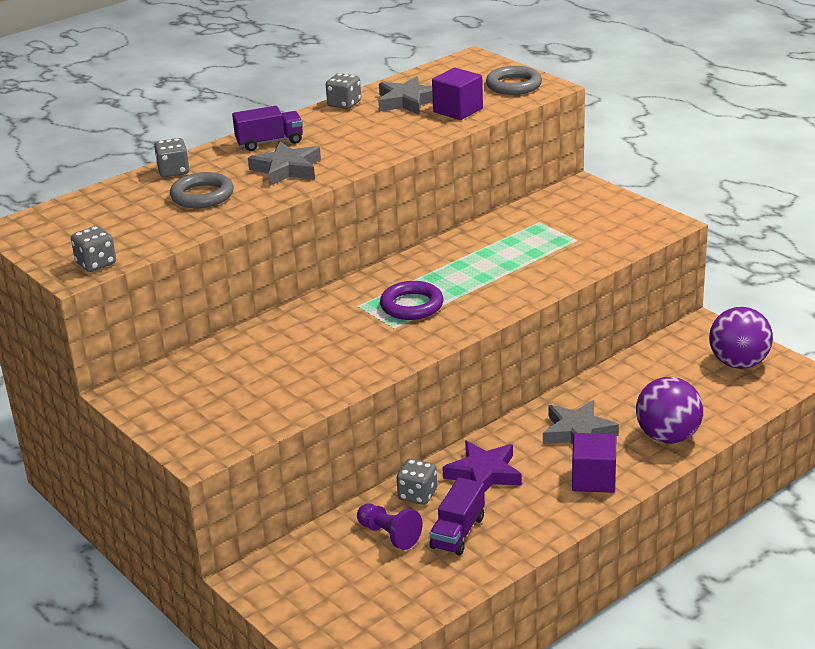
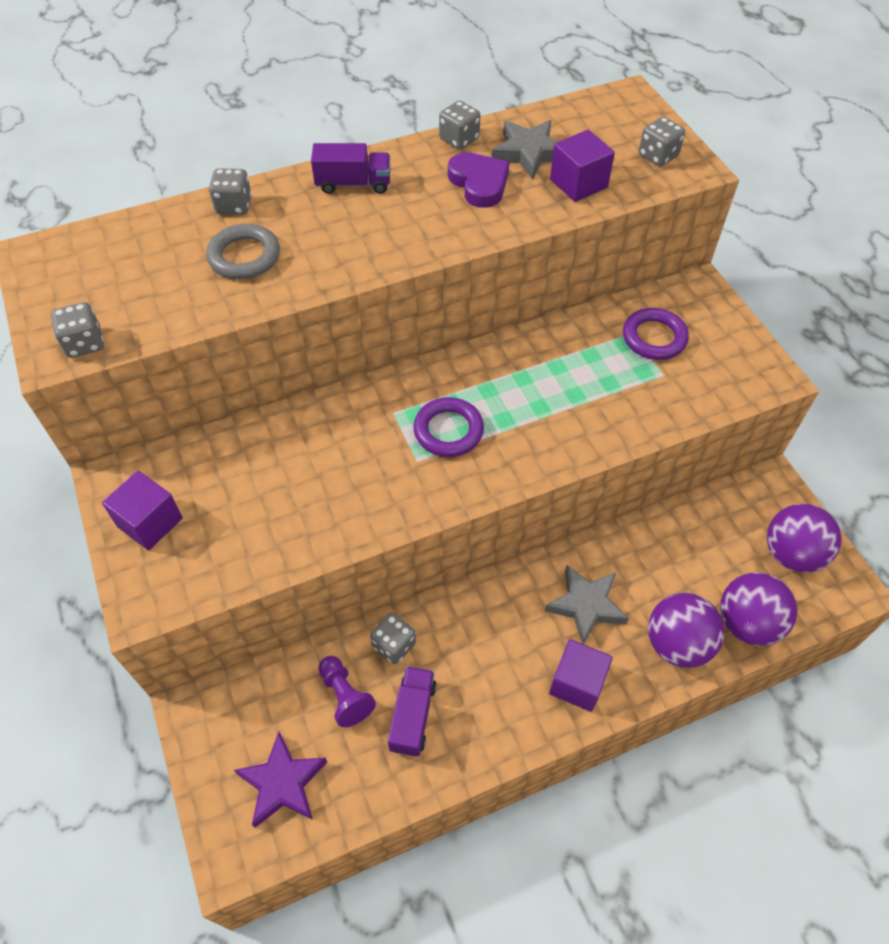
camera: 15 degrees right, 25 degrees up
grey star [248,142,321,186] -> none
purple truck [430,477,485,556] -> purple truck turned 150 degrees clockwise [388,666,437,757]
purple star [442,441,522,493] -> purple star moved to [234,732,327,828]
grey ring [486,66,542,95] -> grey dice [639,117,685,166]
none -> purple cube [102,471,183,550]
none -> purple heart [448,152,510,208]
none -> purple ring [623,308,689,360]
none -> purple ball [720,572,797,646]

